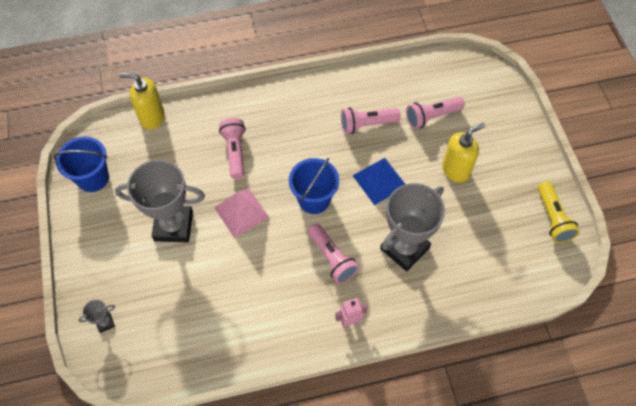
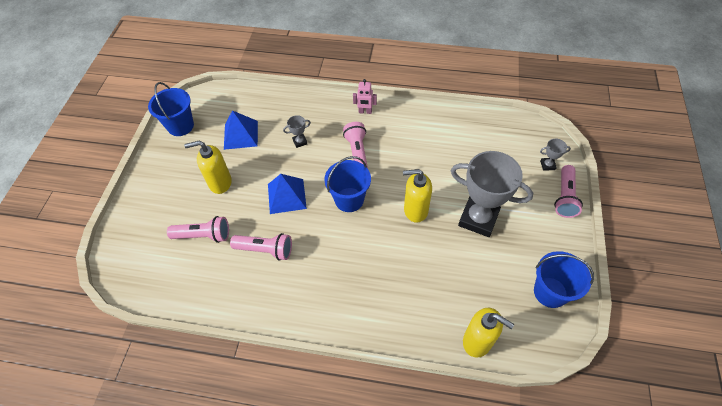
camera: 155 degrees left, 5 degrees down
pink pyramid [214,188,269,238] -> yellow soap dispenser [403,169,432,223]
pink flashlight [219,118,246,179] -> pink flashlight moved to [554,165,583,218]
grey trophy [380,183,445,271] -> grey trophy [283,115,311,148], size x0.41
yellow flashlight [538,182,580,243] -> blue bucket [148,82,194,136]
none -> blue pyramid [224,110,258,150]

